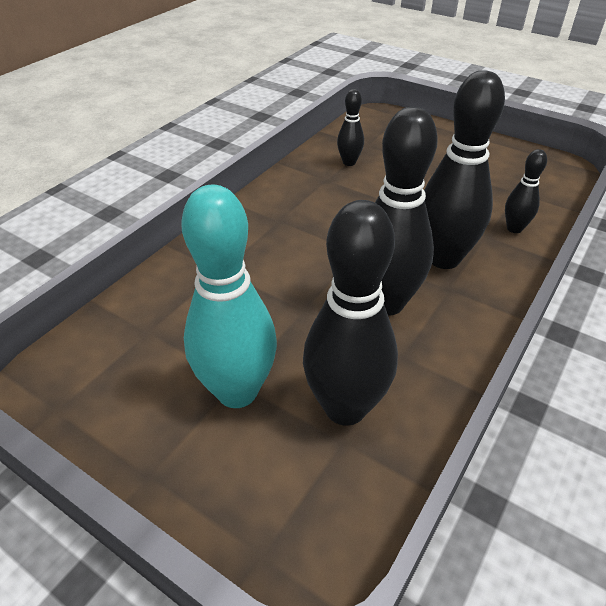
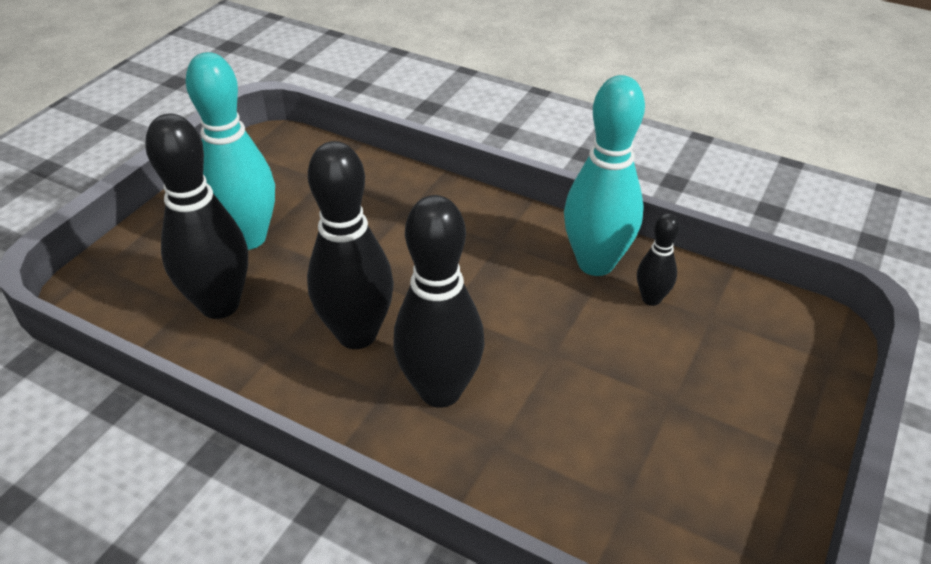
camera: 85 degrees right, 0 degrees up
black bowling pin [505,149,547,233] -> none
none -> turquoise bowling pin [564,75,645,276]

